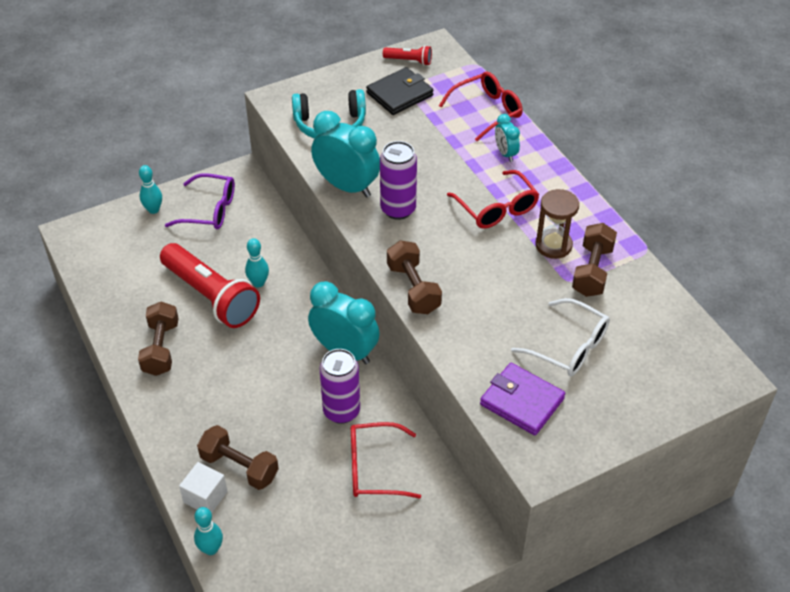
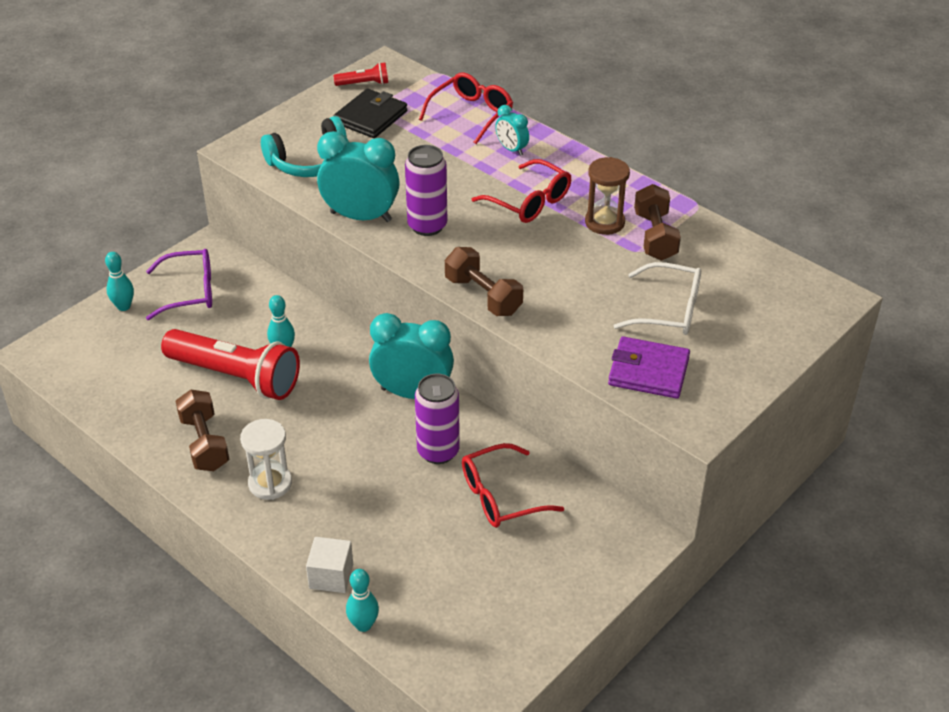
camera: 20 degrees left, 5 degrees down
brown dumbbell [197,425,279,490] -> none
none -> white hourglass [240,419,292,500]

